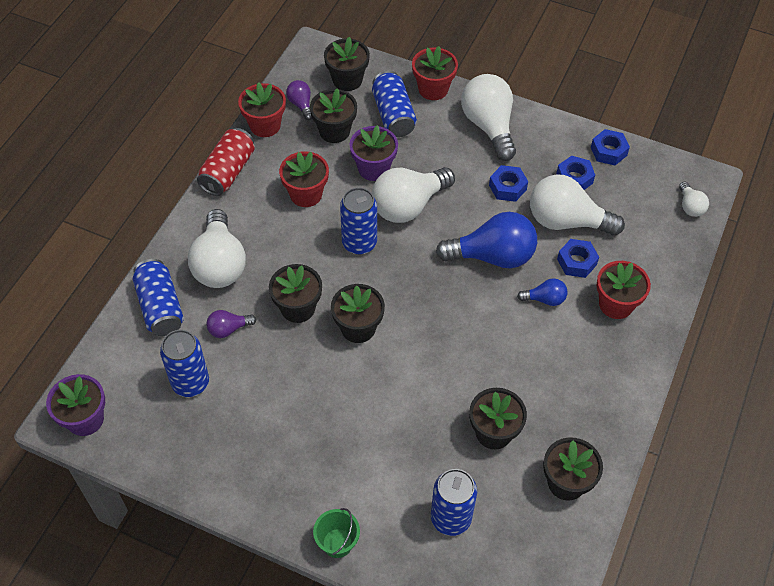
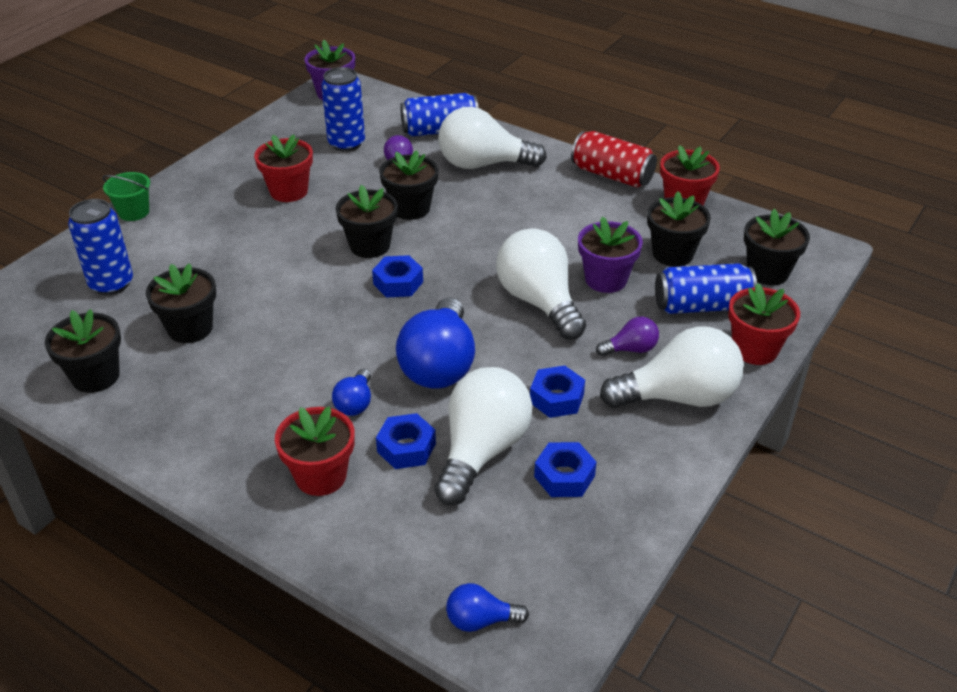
camera: 100 degrees right, 15 degrees down
red flower pot [279,151,329,207] -> red flower pot moved to [254,134,313,202]
purple light bulb [286,80,312,120] -> purple light bulb moved to [596,317,659,356]
blue can [340,188,377,255] -> none
blue nut [591,129,630,165] -> blue nut moved to [372,255,423,298]
white light bulb [679,182,709,217] -> blue light bulb [446,583,529,632]

